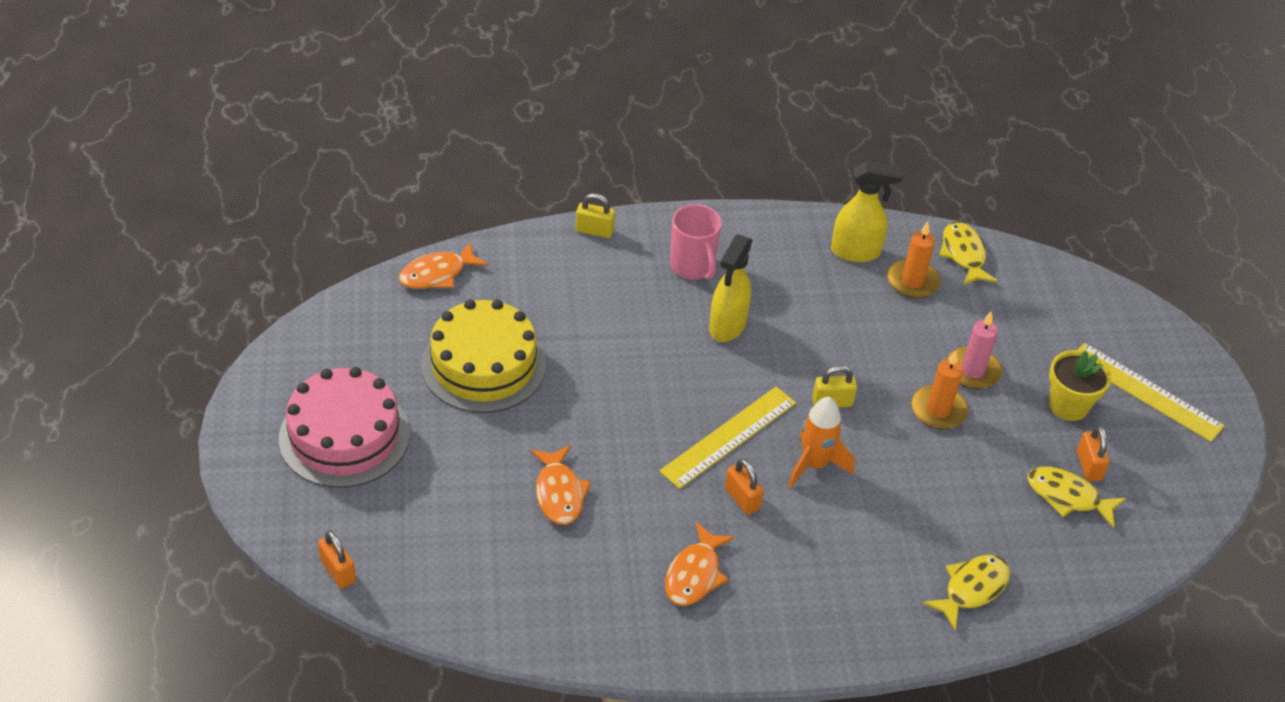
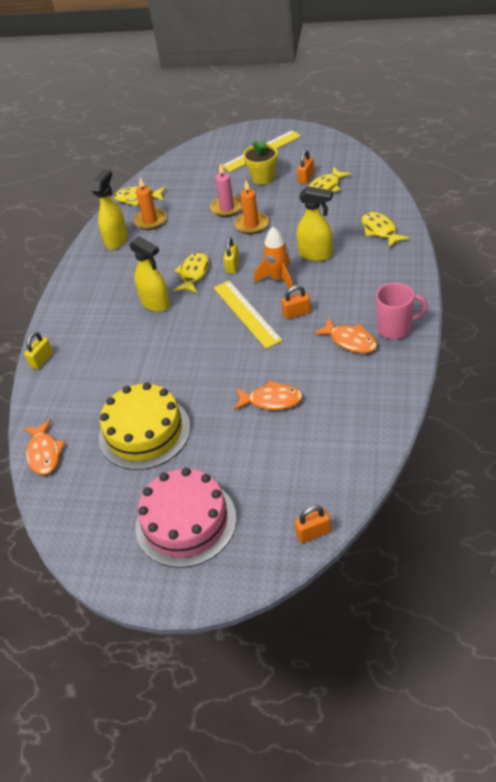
camera: 65 degrees left, 0 degrees up
pink mug [670,204,722,280] -> pink mug moved to [376,283,427,339]
orange padlock [1077,426,1110,481] -> orange padlock turned 75 degrees counterclockwise [297,150,314,184]
none -> yellow fish [173,252,209,293]
none -> yellow spray bottle [297,186,333,261]

